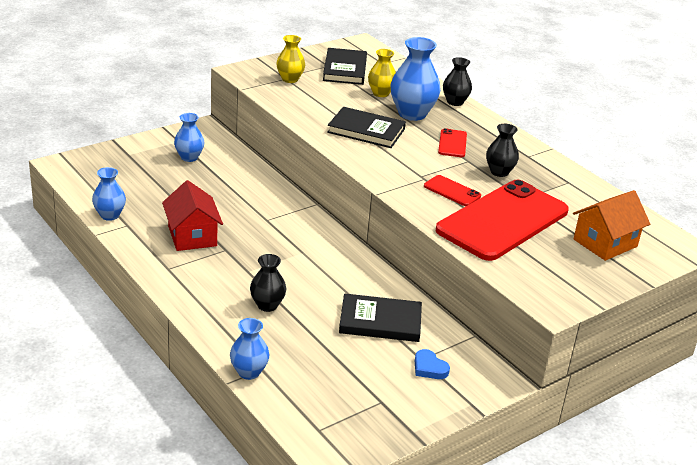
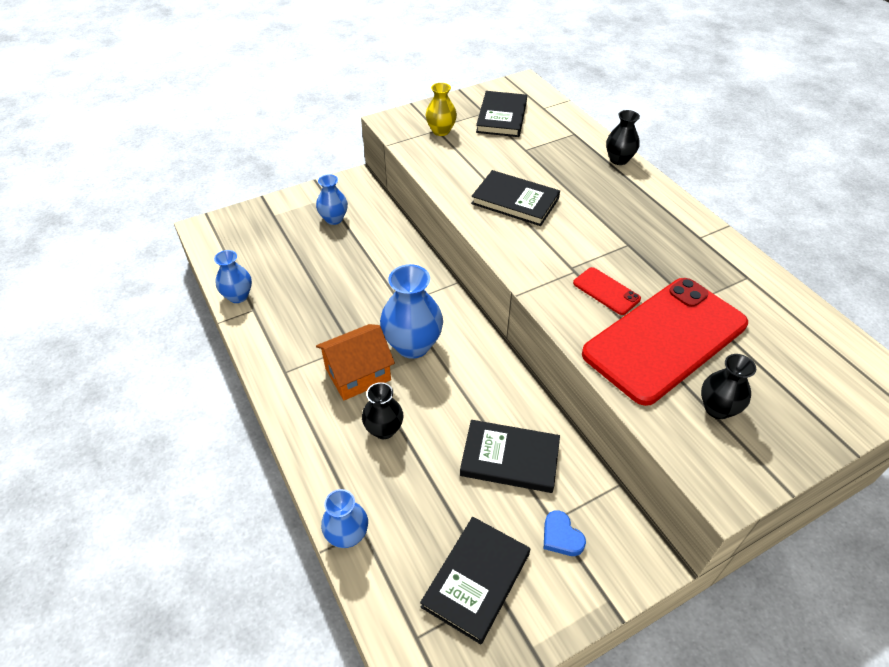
camera: 10 degrees right, 15 degrees up
red house [162,180,223,251] -> none
yellow vase [368,49,396,97] -> none
blue vase [391,37,441,121] -> blue vase moved to [380,264,443,359]
red phone [438,128,467,157] -> none
black vase [486,124,519,177] -> black vase moved to [701,354,756,419]
orange house [573,190,650,261] -> orange house moved to [316,324,395,400]
none -> black book [420,517,530,644]

